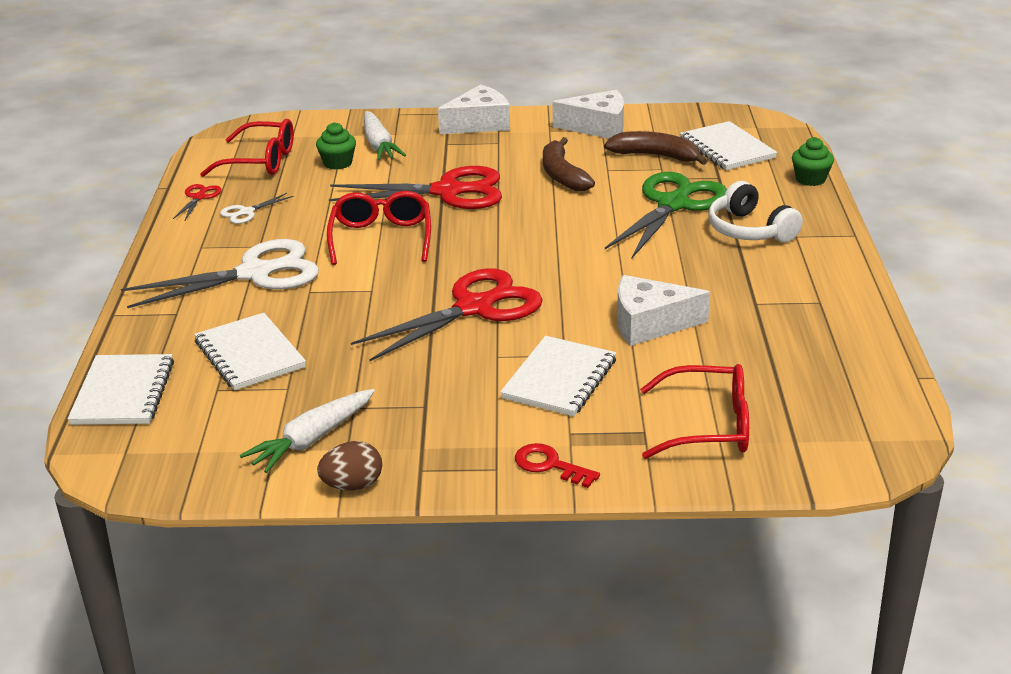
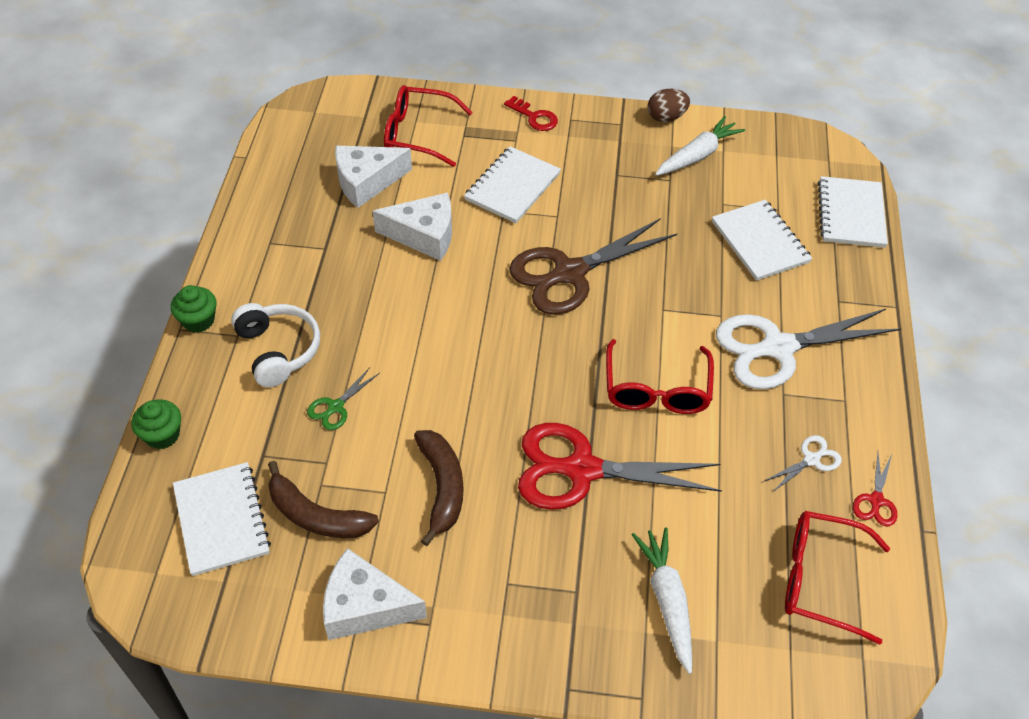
camera: 175 degrees left, 20 degrees up
green cupcake [316,122,356,170] -> green cupcake moved to [171,285,217,333]
red scissors [351,268,543,361] -> brown scissors [509,218,677,315]
white cheese [438,84,510,134] -> white cheese moved to [335,146,412,208]
green scissors [605,172,727,258] -> green scissors [307,367,380,430], size x0.43

